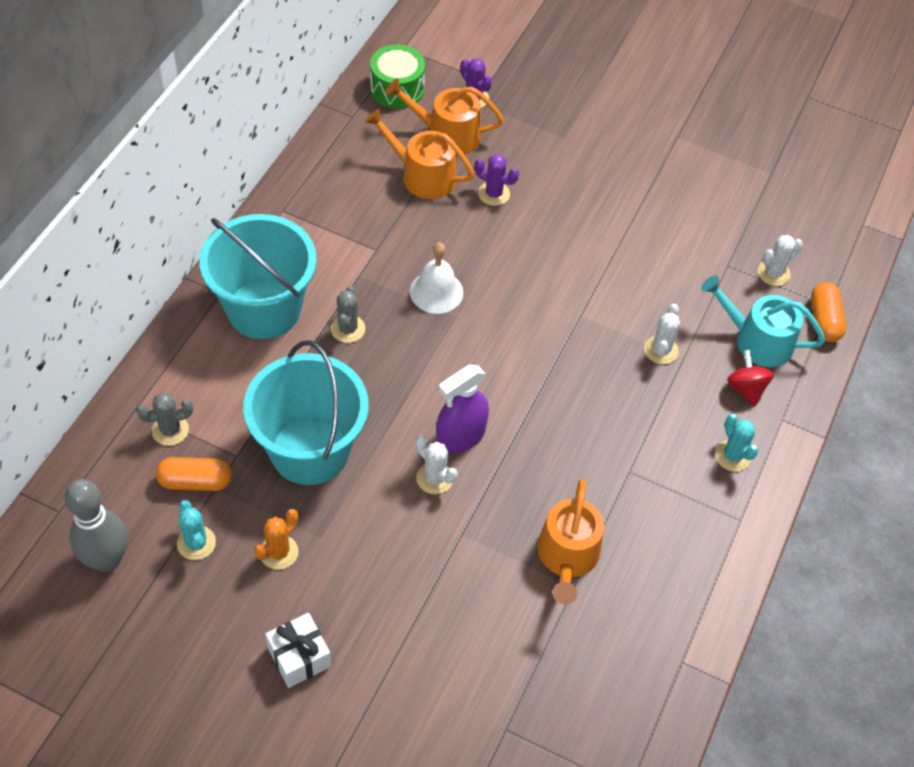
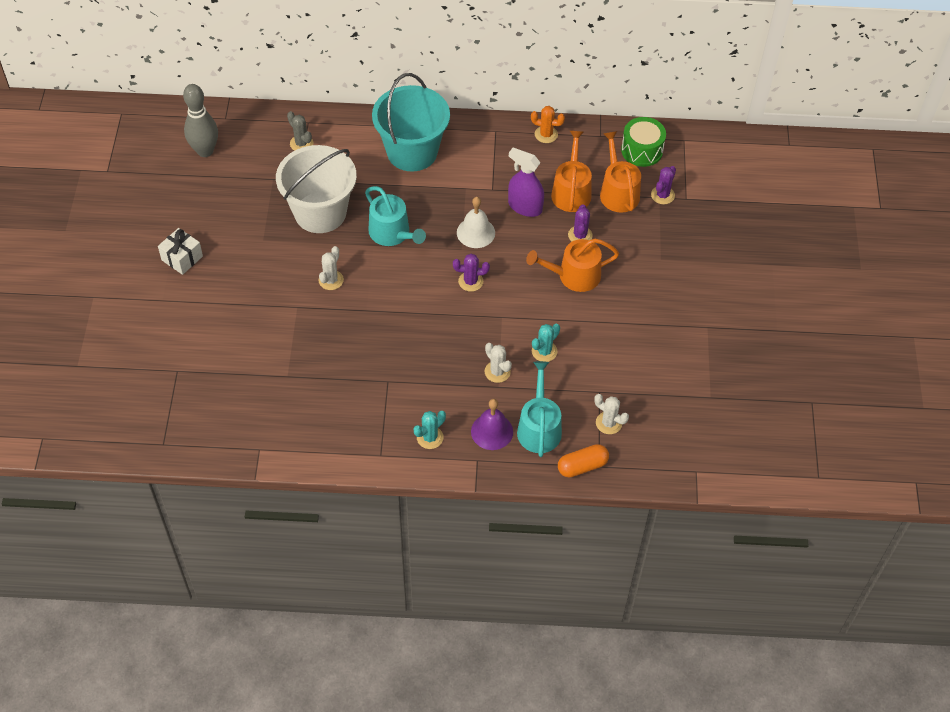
camera: 70 degrees right, 0 degrees up
orange capsule [156,457,232,491] -> none
turquoise cactus [177,500,216,560] -> turquoise cactus moved to [532,324,560,362]
turquoise bucket [243,340,369,485] -> white bucket [276,145,357,233]
orange cactus [254,509,298,570] -> orange cactus moved to [531,106,565,143]
grey cactus [331,286,365,343] -> none
purple spray bottle [436,365,489,454] -> purple spray bottle moved to [508,148,544,217]
orange watering can [537,479,604,604] -> orange watering can moved to [526,238,619,292]
white cactus [644,304,680,364] -> white cactus turned 60 degrees clockwise [485,343,512,383]
red spinning top [727,350,774,407] -> purple bell [471,399,513,450]
none -> turquoise watering can [365,186,426,246]
none -> purple cactus [453,254,490,292]

